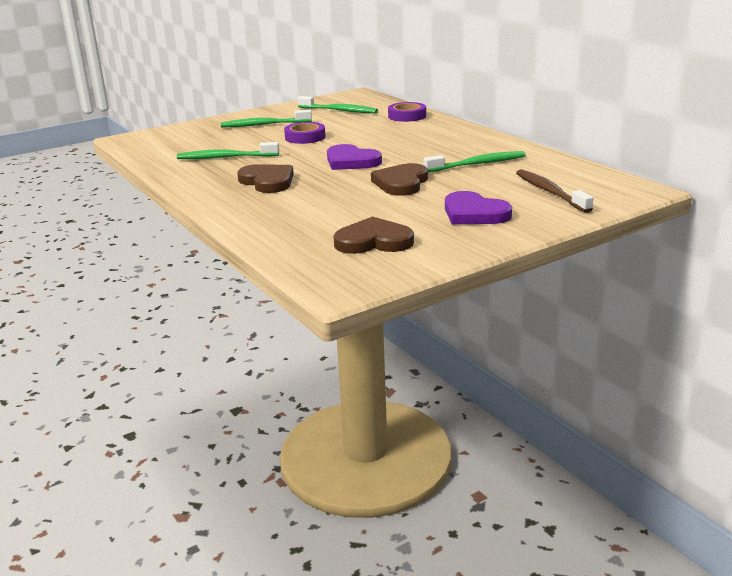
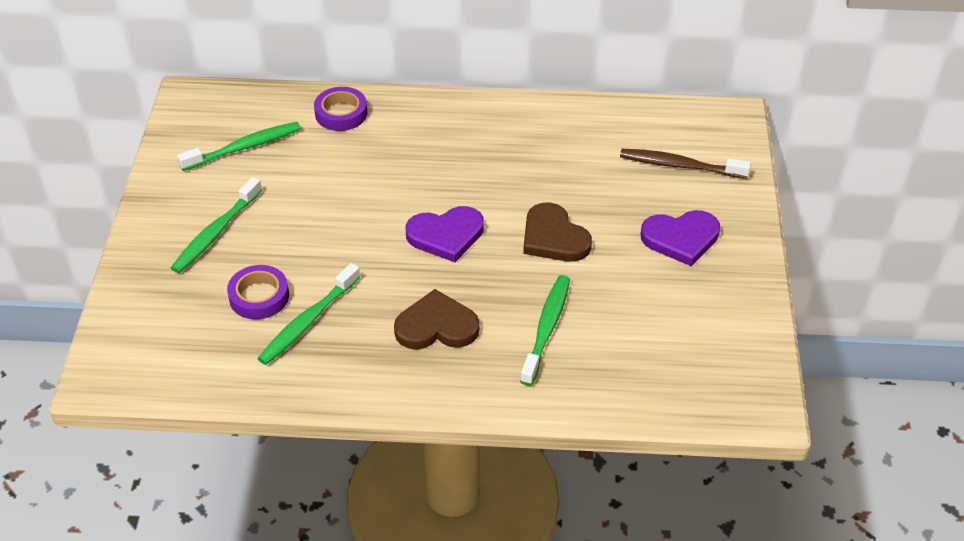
camera: 55 degrees left, 20 degrees up
purple tape [284,122,325,144] -> purple tape moved to [227,265,289,319]
brown heart [334,216,414,254] -> none
green toothbrush [424,151,526,172] -> green toothbrush moved to [520,275,570,386]

